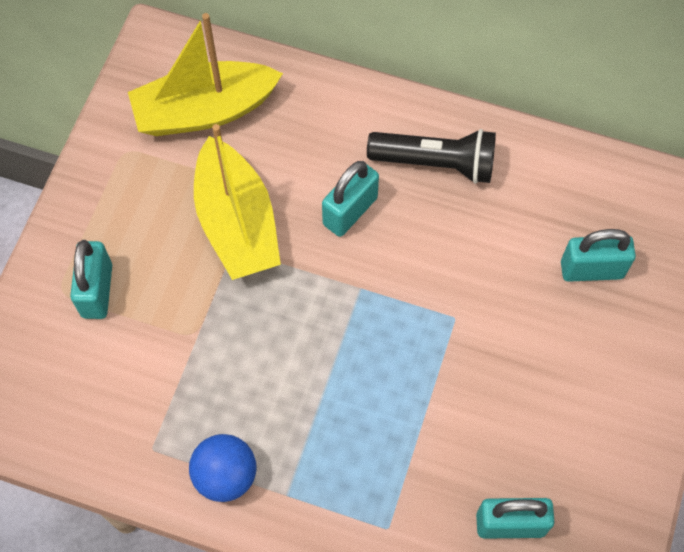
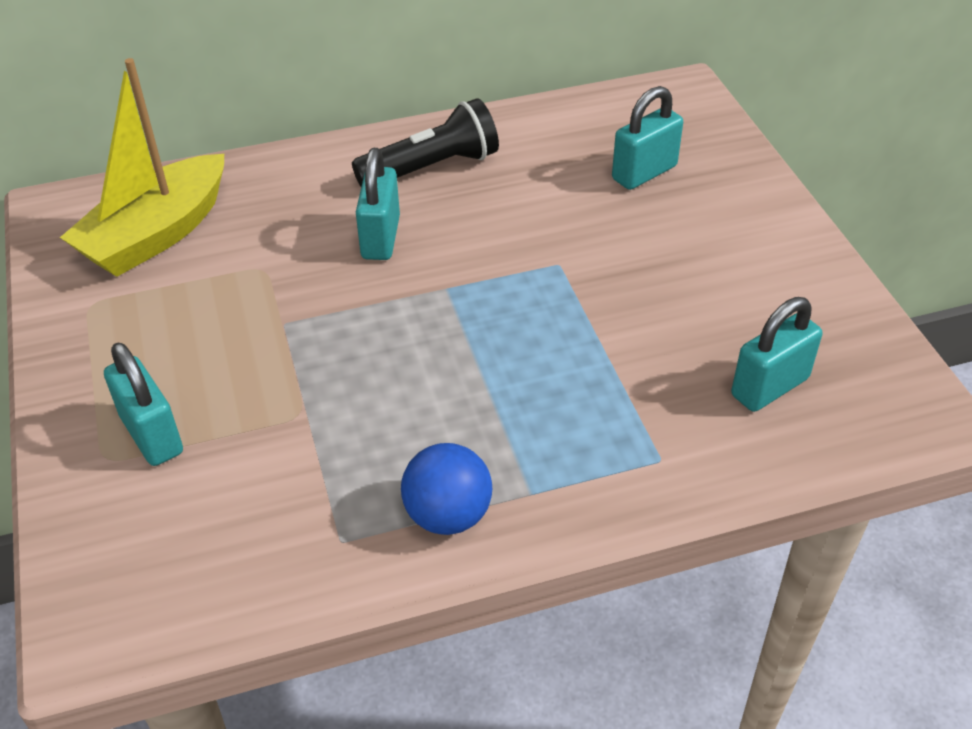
camera: 35 degrees left, 20 degrees down
yellow boat [194,124,281,280] -> none

